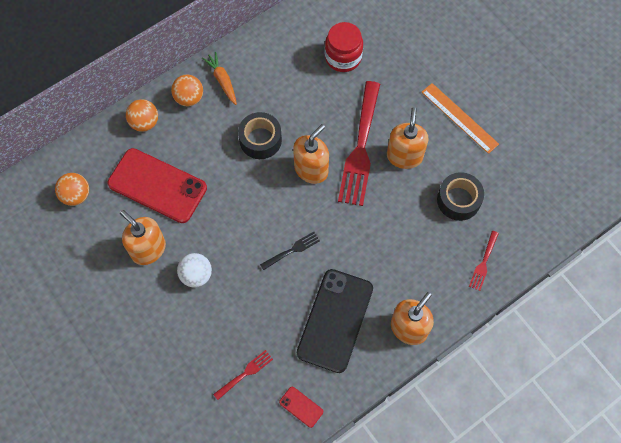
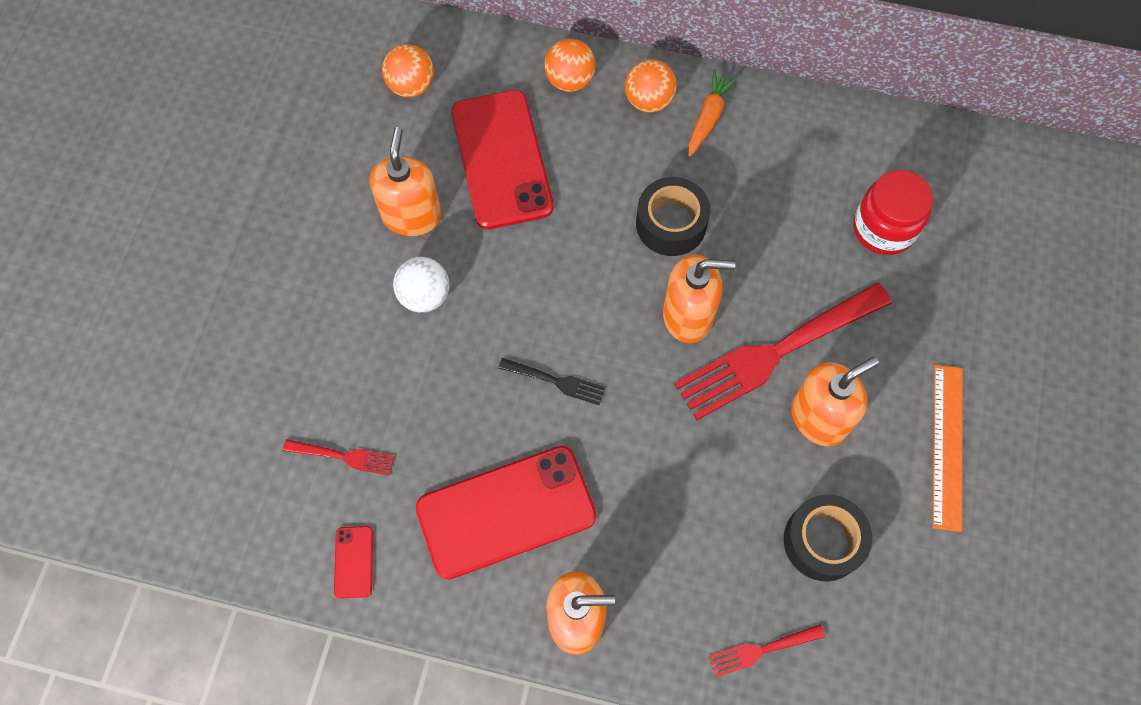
camera: 50 degrees right, 0 degrees up
black phone [297,269,373,373] -> red phone [416,446,596,580]

